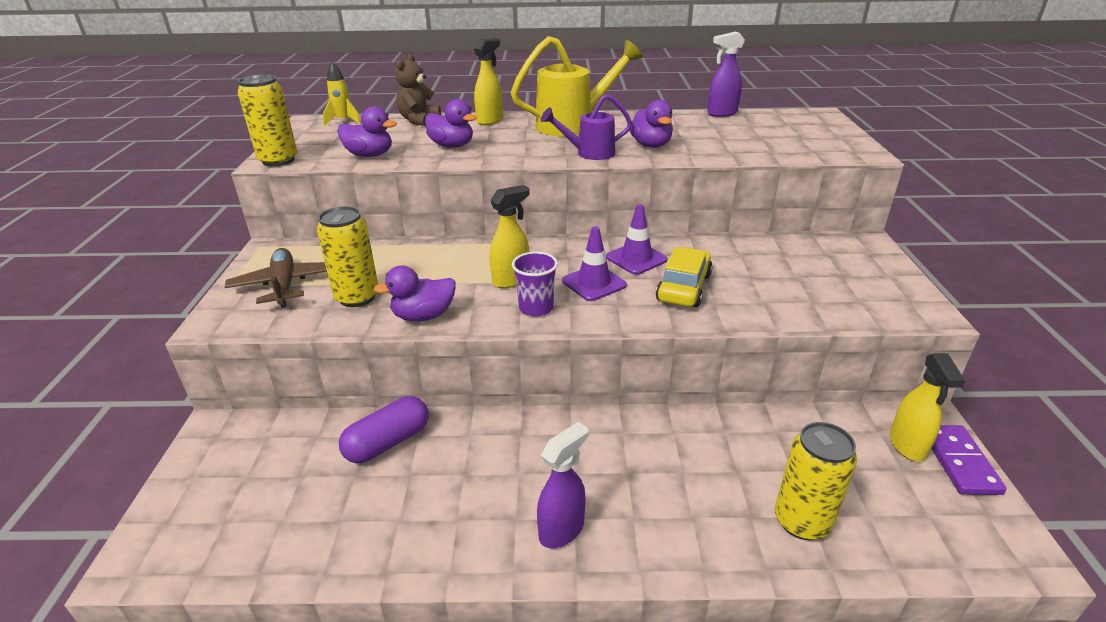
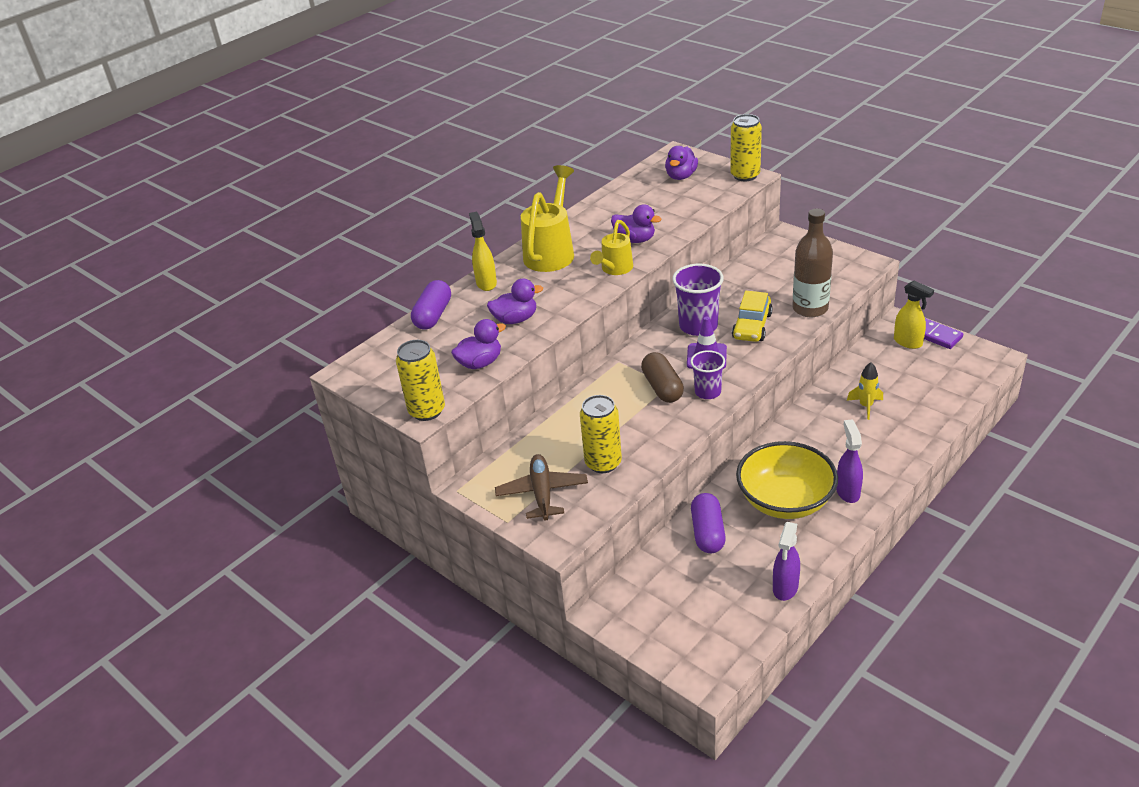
camera: 45 degrees left, 5 degrees up
brown plane [225,248,327,308] -> brown plane turned 60 degrees clockwise [495,454,588,521]
yellow rocket [323,62,361,126] -> yellow rocket moved to [847,362,883,420]
purple duck [374,265,456,321] -> purple duck moved to [665,146,698,180]
brown teddy bear [395,54,441,126] -> purple capsule [411,280,451,330]
yellow spray bottle [489,185,530,288] -> brown capsule [641,352,684,403]
purple watering can [541,94,632,160] -> yellow watering can [590,220,633,275]
purple traffic cone [606,204,668,275] -> purple cup [672,264,724,336]
yellow car [656,247,713,307] -> yellow car turned 135 degrees counterclockwise [732,291,773,342]
purple spray bottle [707,31,745,117] -> purple spray bottle moved to [773,522,800,601]
yellow can [775,422,857,540] -> yellow can moved to [730,114,762,181]
none -> yellow bowl [736,441,838,519]
none -> brown bottle [792,209,833,317]

